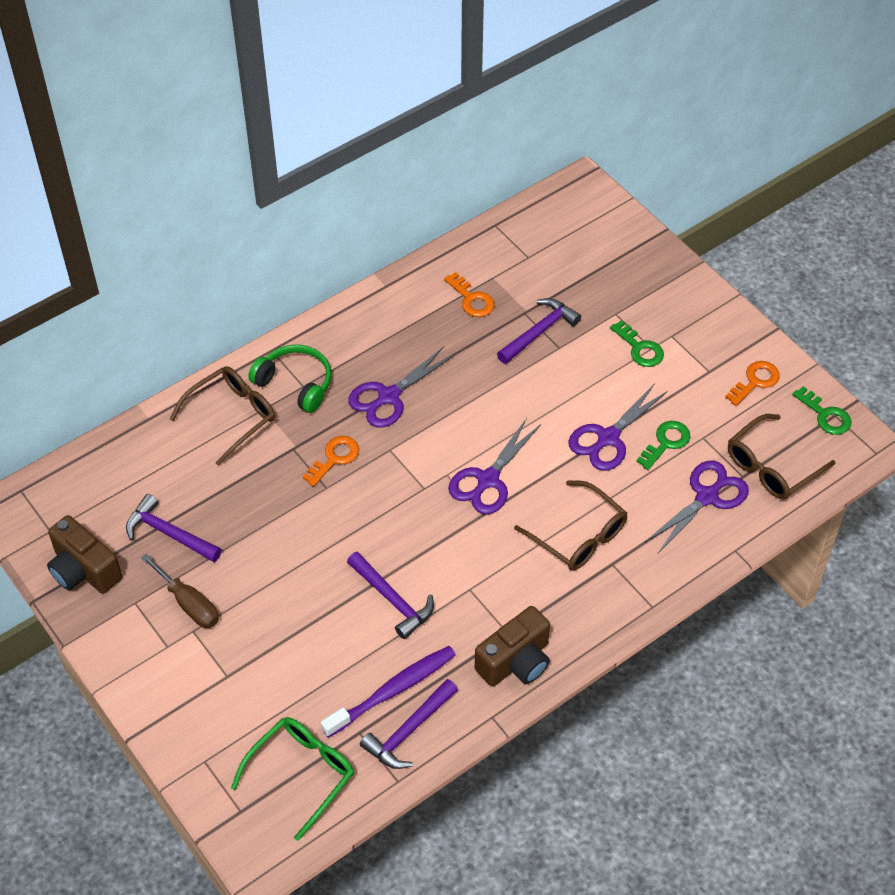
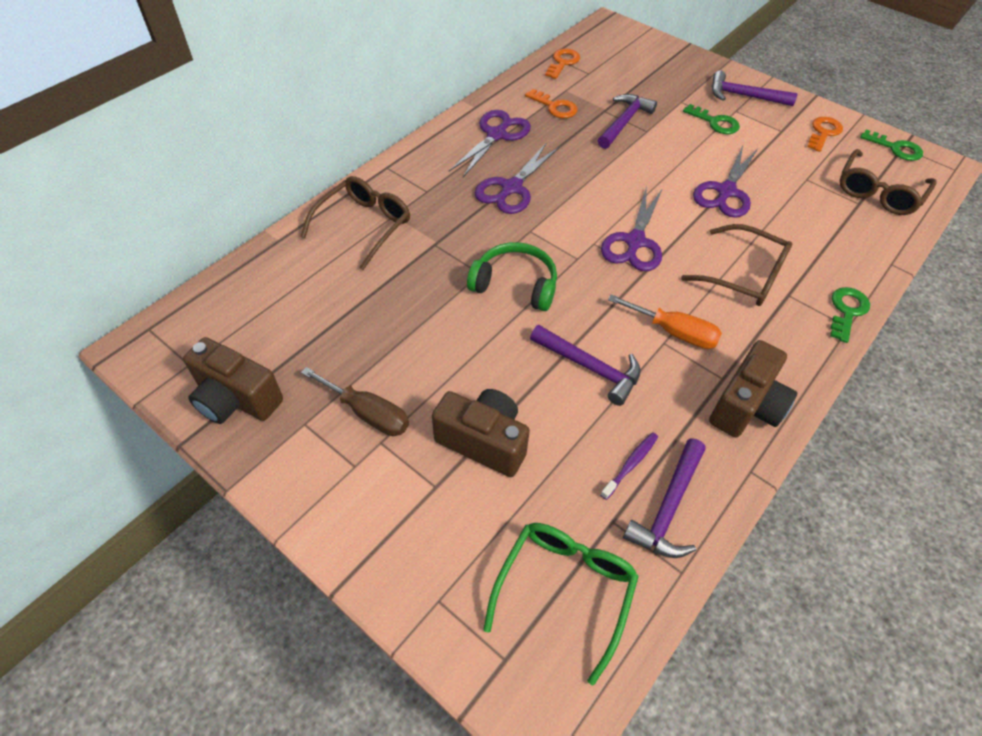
camera: 15 degrees left, 0 degrees up
purple hammer [126,494,222,562] -> purple hammer moved to [712,71,798,106]
green headphones [248,344,331,413] -> green headphones moved to [467,242,557,311]
orange key [303,436,359,487] -> orange key moved to [545,49,580,79]
purple toothbrush [321,646,456,738] -> purple toothbrush [600,432,658,500], size x0.51
green key [636,421,691,470] -> green key moved to [830,287,870,343]
purple scissors [644,461,749,553] -> purple scissors moved to [449,110,531,177]
none -> brown camera [432,389,530,477]
none -> orange screwdriver [608,295,722,349]

